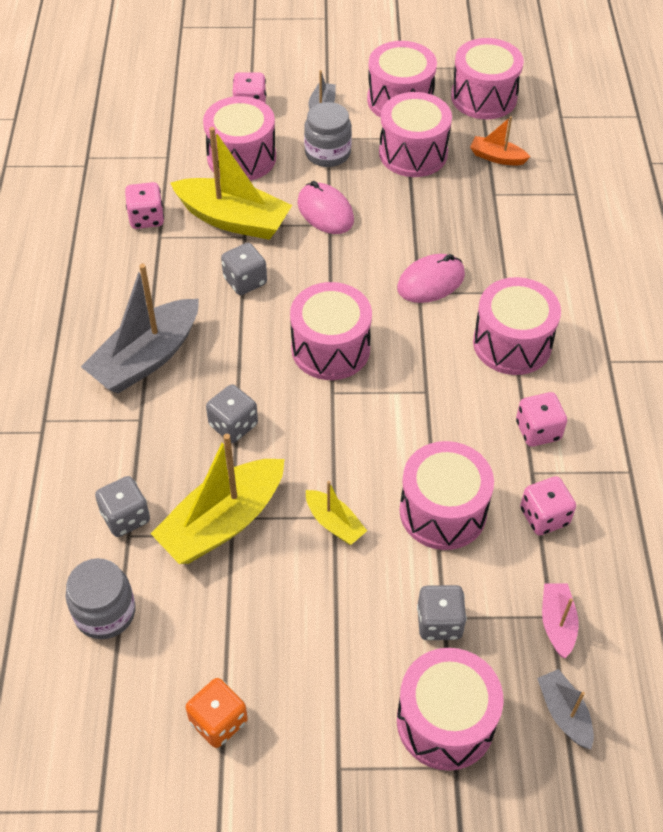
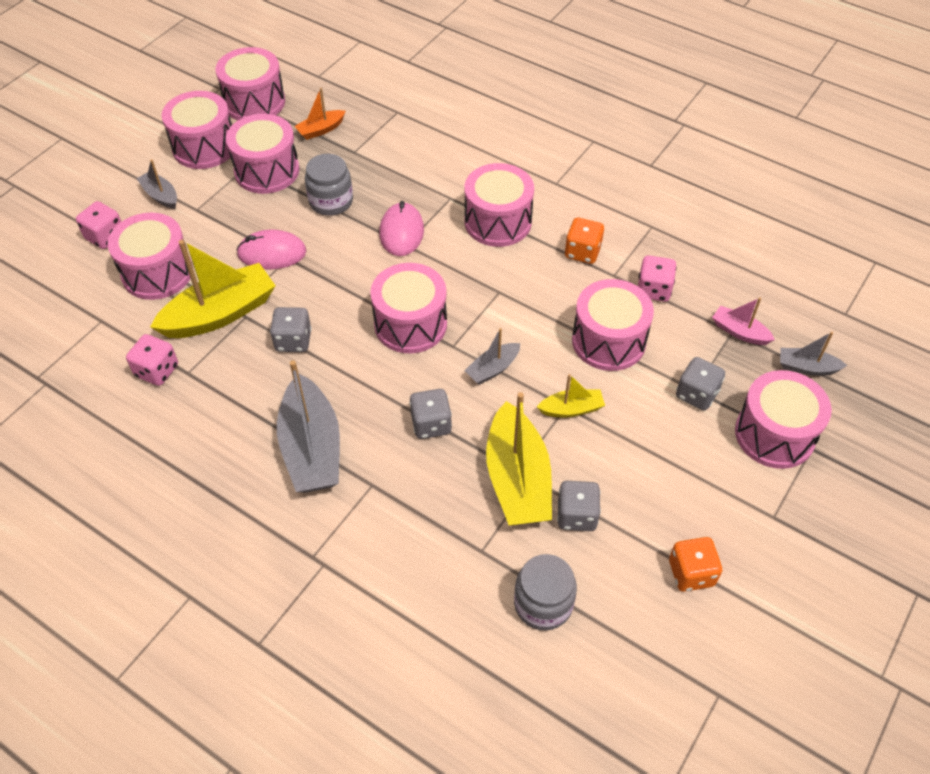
camera: 55 degrees left, 0 degrees up
grey dice [95,476,150,537] -> grey dice moved to [557,481,601,531]
grey jar [304,102,352,167] -> grey jar moved to [305,154,353,216]
pink dice [516,392,567,447] -> orange dice [565,218,604,264]
none -> grey boat [464,328,520,385]

